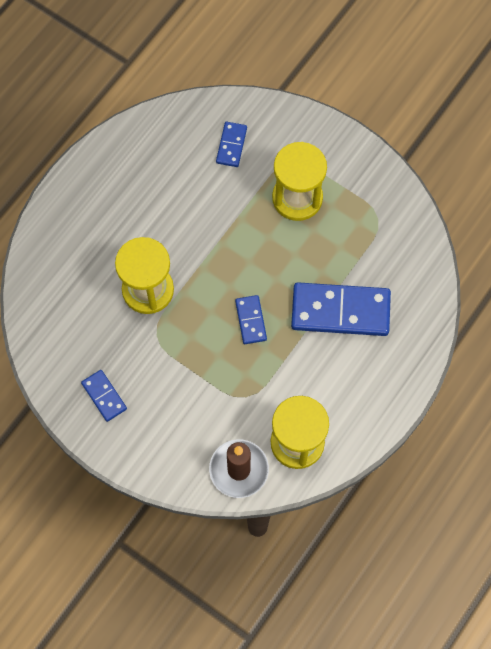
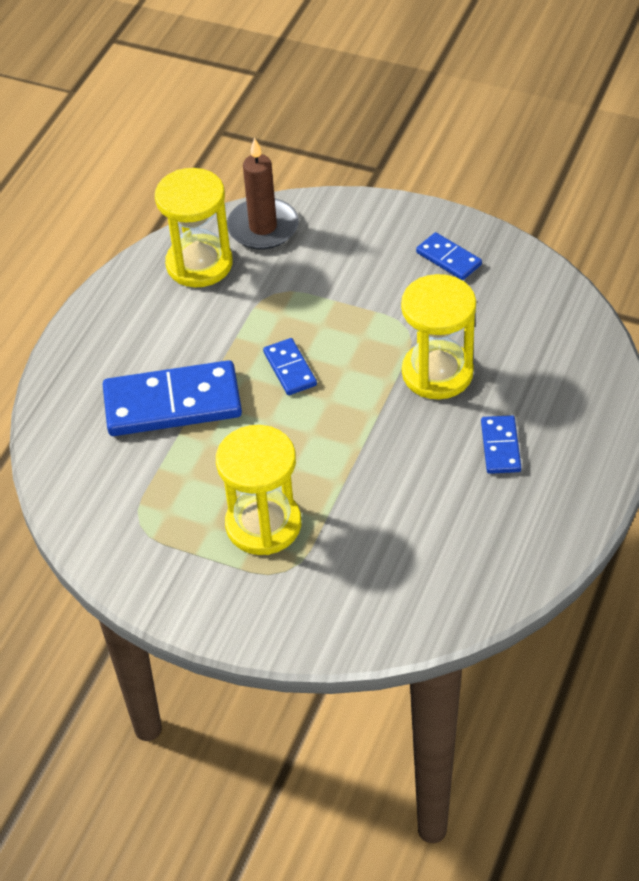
camera: 170 degrees right, 20 degrees down
blue domino [216,122,247,167] -> blue domino moved to [481,415,521,474]

